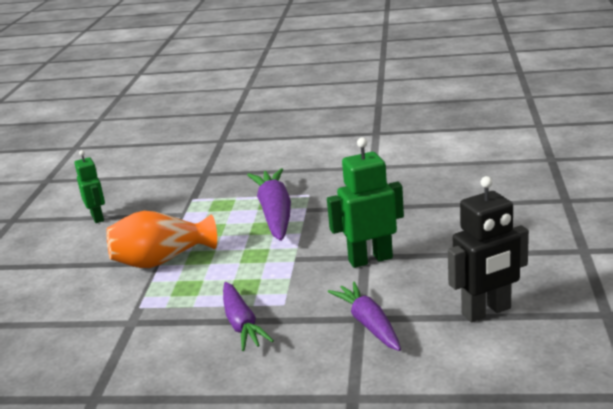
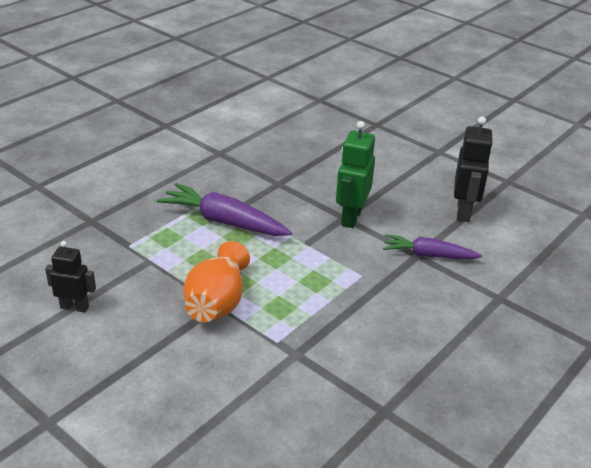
camera: 60 degrees left, 10 degrees up
green robot [74,150,105,223] -> black robot [45,241,96,313]
purple carrot [223,282,274,351] -> none

